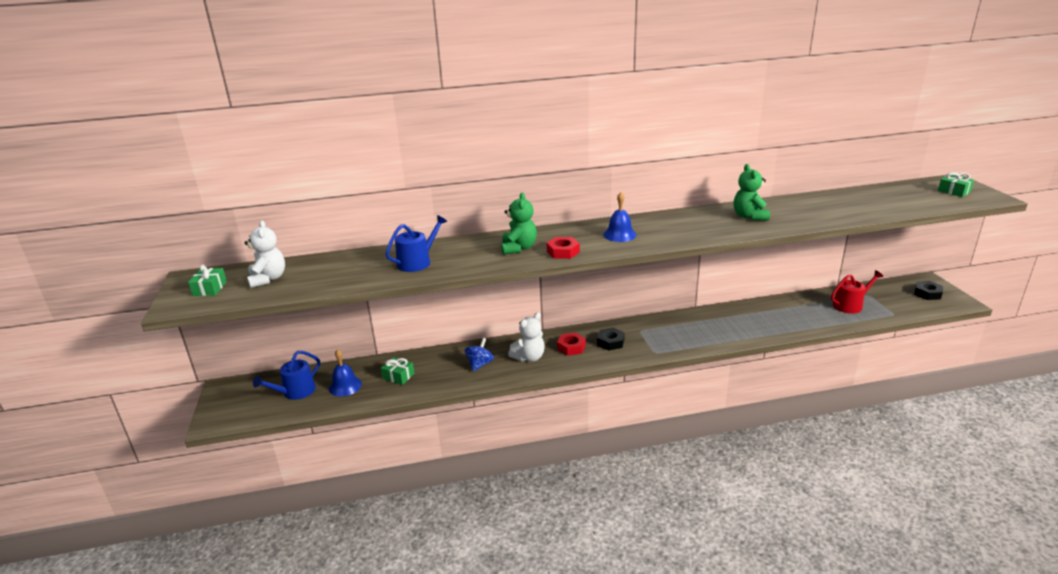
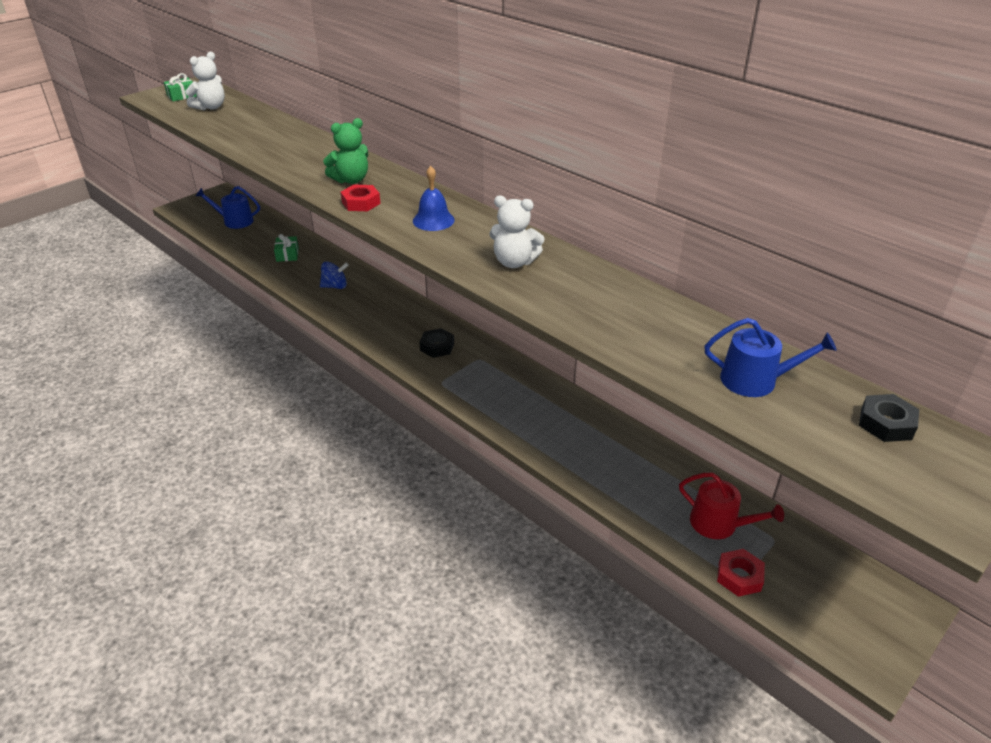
camera: 55 degrees right, 10 degrees up
blue bell [329,349,362,397] -> none
blue watering can [386,215,447,272] -> blue watering can moved to [705,318,837,397]
white teddy bear [508,312,545,362] -> white teddy bear moved to [489,195,545,268]
red nut [557,333,586,356] -> red nut moved to [717,549,765,597]
green teddy bear [734,164,770,221] -> none
black nut [914,281,943,300] -> black nut moved to [859,394,919,442]
green gift [938,172,974,197] -> none

